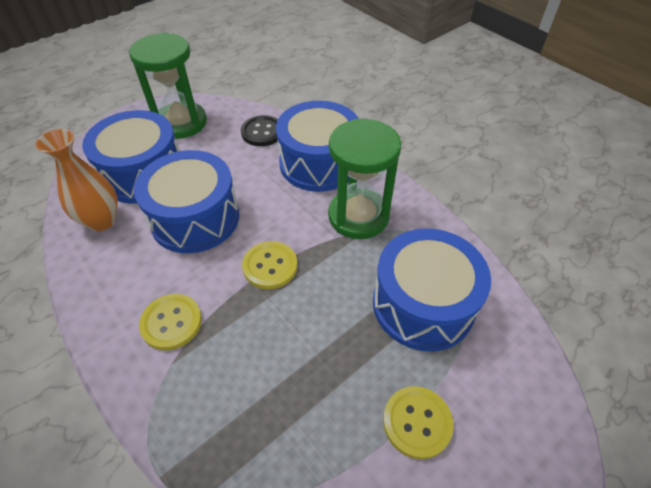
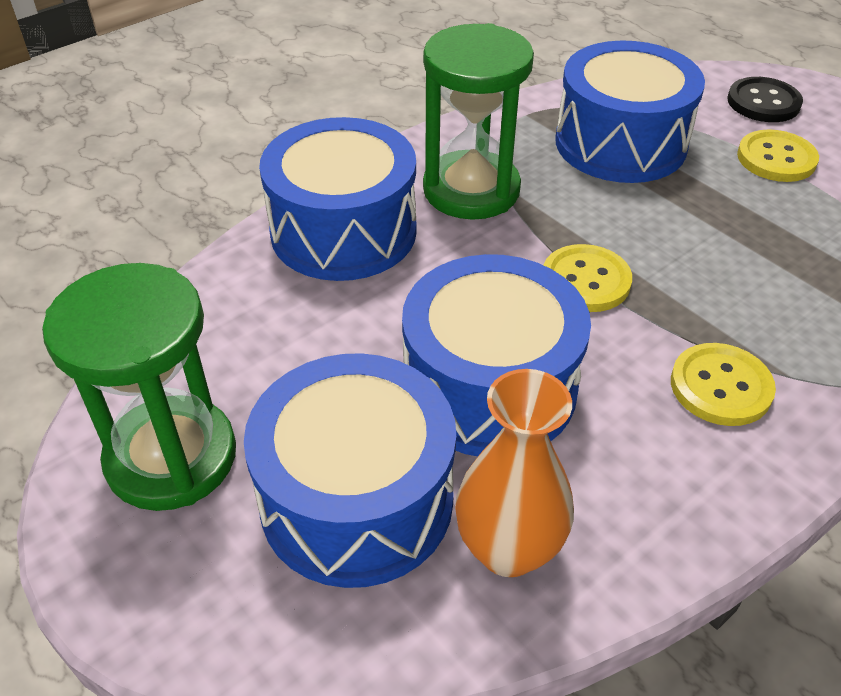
camera: 90 degrees left, 5 degrees down
black button [241,115,278,146] -> black button moved to [728,77,803,122]

